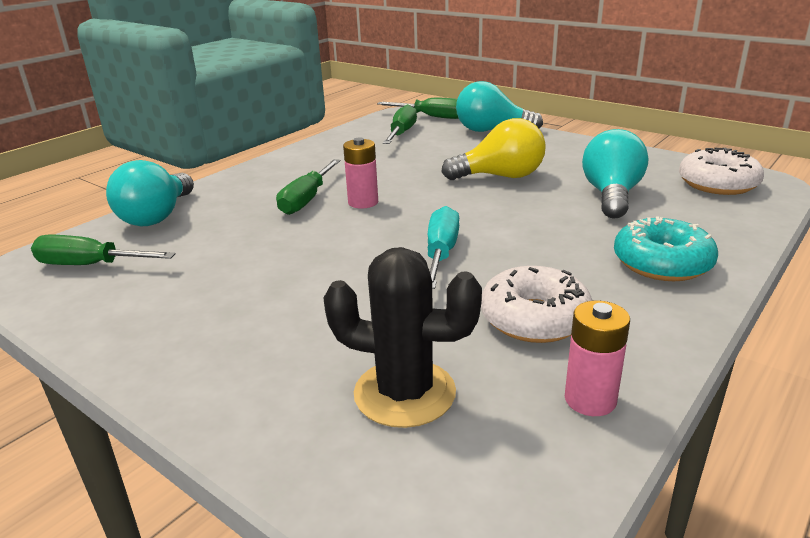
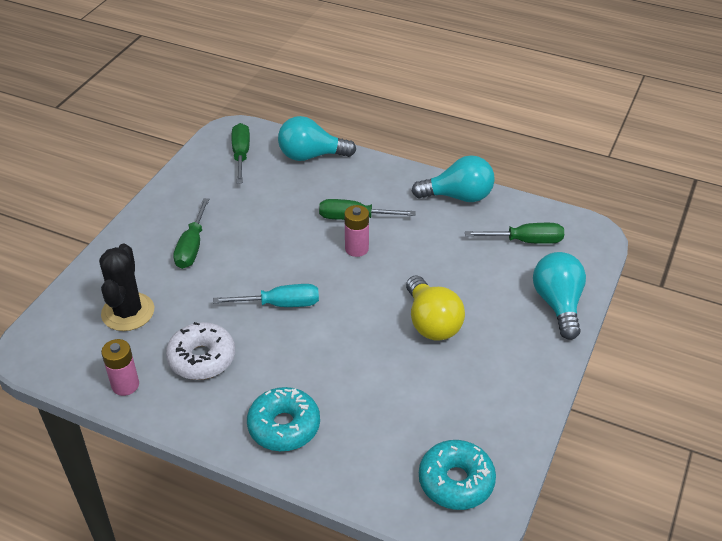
camera: 75 degrees right, 15 degrees up
green screwdriver [377,98,459,119] -> green screwdriver moved to [173,198,209,269]
turquoise light bulb [582,129,648,219] -> turquoise light bulb moved to [412,155,495,202]
white donut [679,147,764,195] -> turquoise donut [419,440,496,510]

